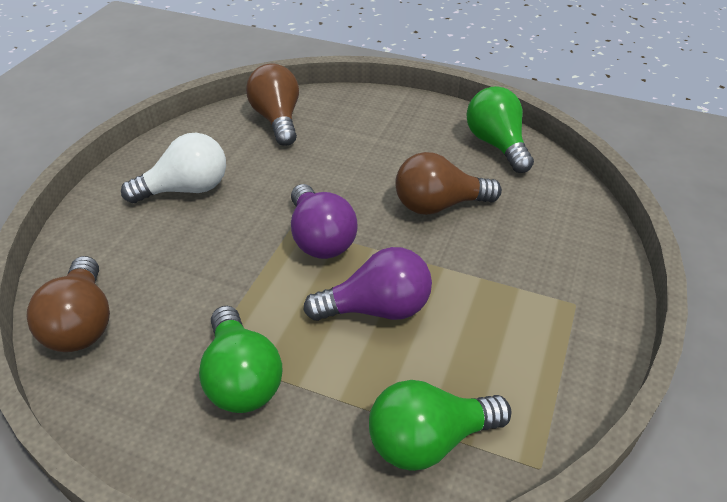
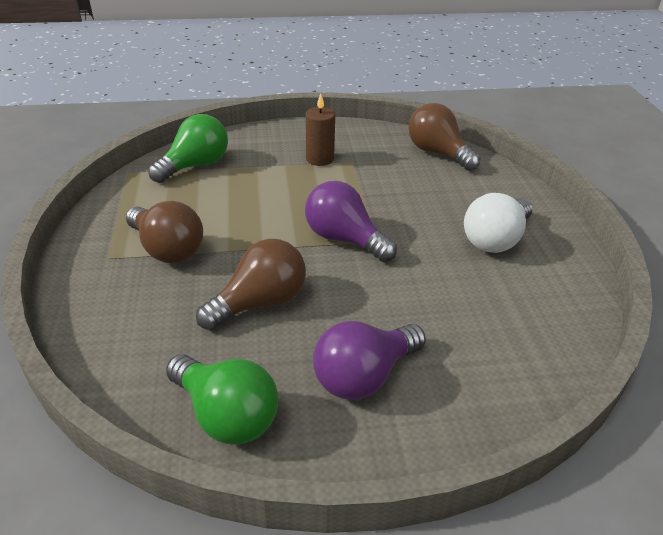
camera: 150 degrees right, 5 degrees down
green light bulb [199,306,283,413] -> brown candle [306,93,335,166]
brown light bulb [246,63,299,146] -> brown light bulb moved to [126,201,203,263]
purple light bulb [303,247,432,321] -> purple light bulb moved to [313,321,426,400]

